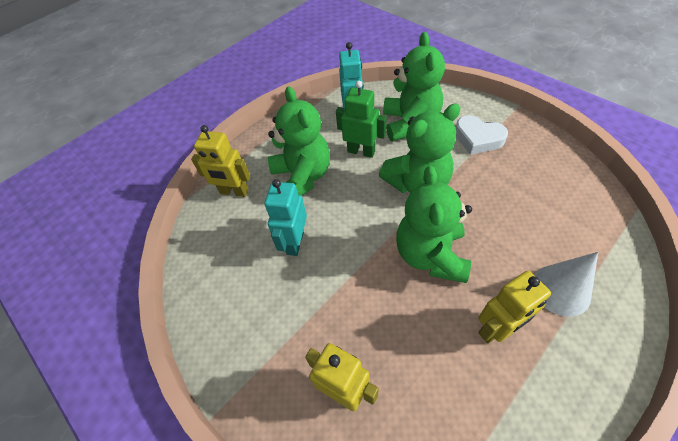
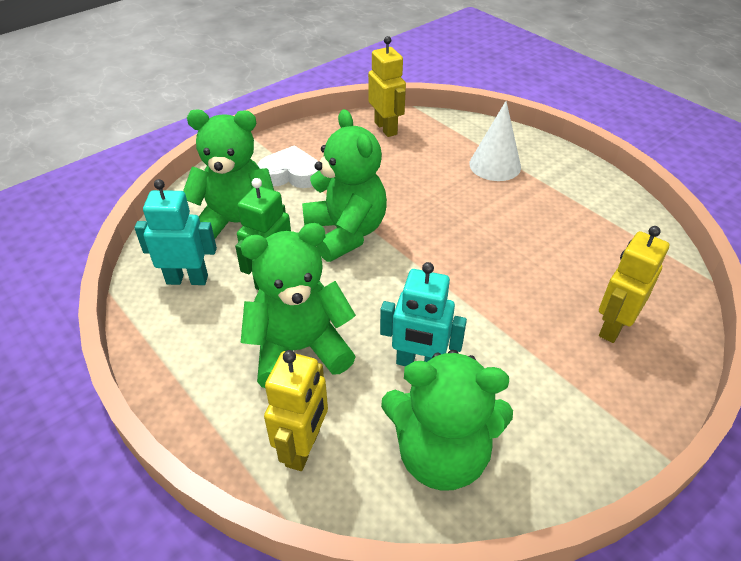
camera: 90 degrees left, 10 degrees down
green teddy bear [396,166,472,283] -> green teddy bear moved to [381,350,513,491]
white heart [455,115,508,155] -> white heart turned 120 degrees counterclockwise [258,145,319,188]
yellow robot [478,271,551,344] -> yellow robot moved to [368,36,406,137]

